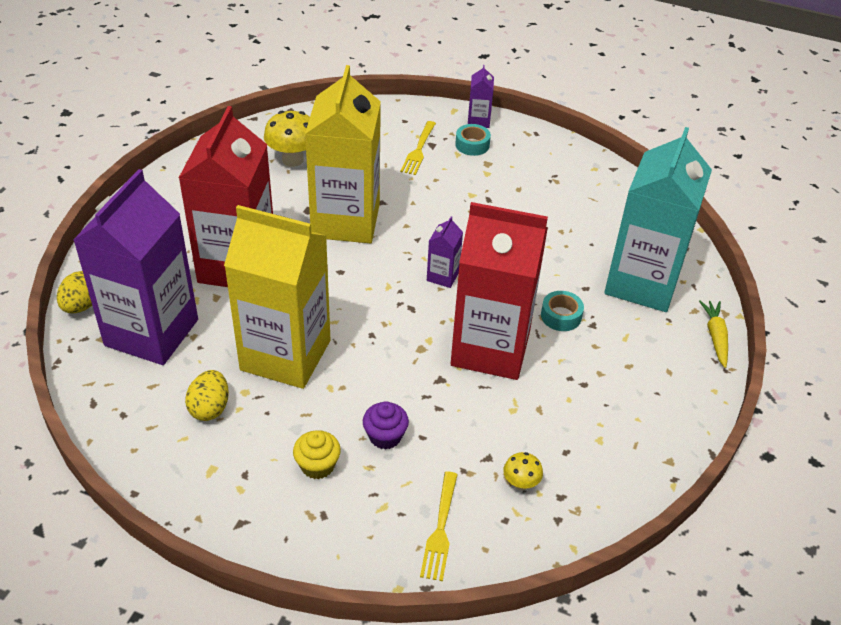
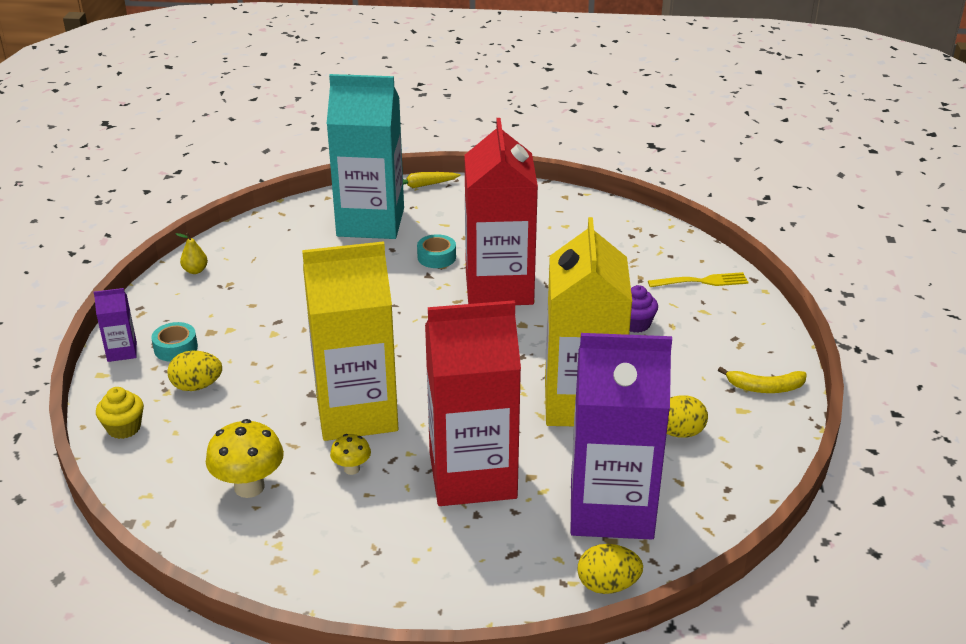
camera: 105 degrees left, 10 degrees down
yellow cupcake [293,430,341,479] -> yellow cupcake moved to [96,387,144,439]
yellow fork [400,121,436,175] -> yellow egg [167,351,222,391]
purple carton [427,216,463,288] -> none
yellow mushroom [503,452,543,491] -> yellow mushroom moved to [330,434,371,475]
none -> yellow pear [176,233,208,274]
none -> yellow banana [718,367,807,393]

